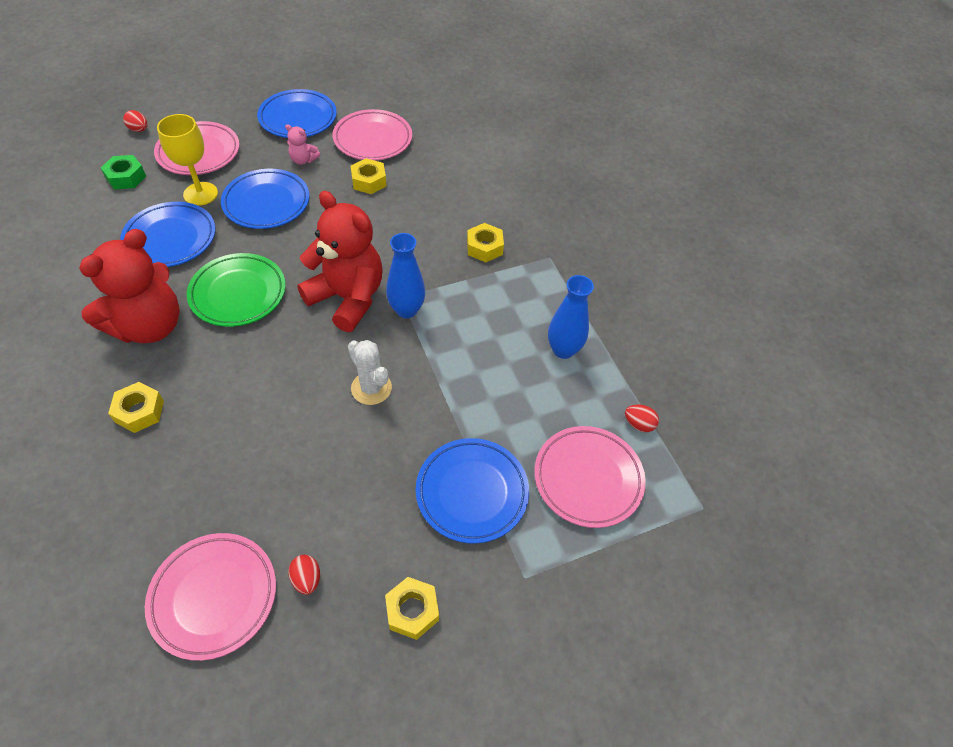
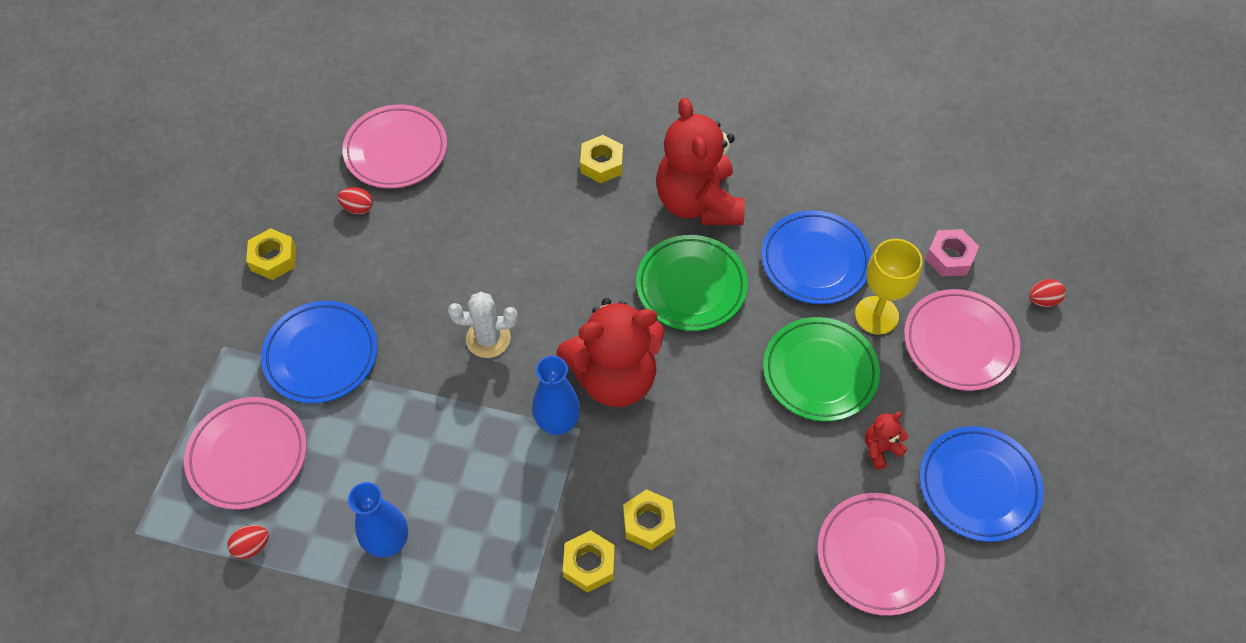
camera: 130 degrees right, 5 degrees up
green nut [101,155,146,190] -> pink nut [925,229,979,277]
blue plate [221,169,310,229] -> green plate [763,317,880,422]
pink teddy bear [285,124,320,165] -> red teddy bear [865,412,908,470]
yellow nut [351,158,386,194] -> yellow nut moved to [623,489,675,550]

